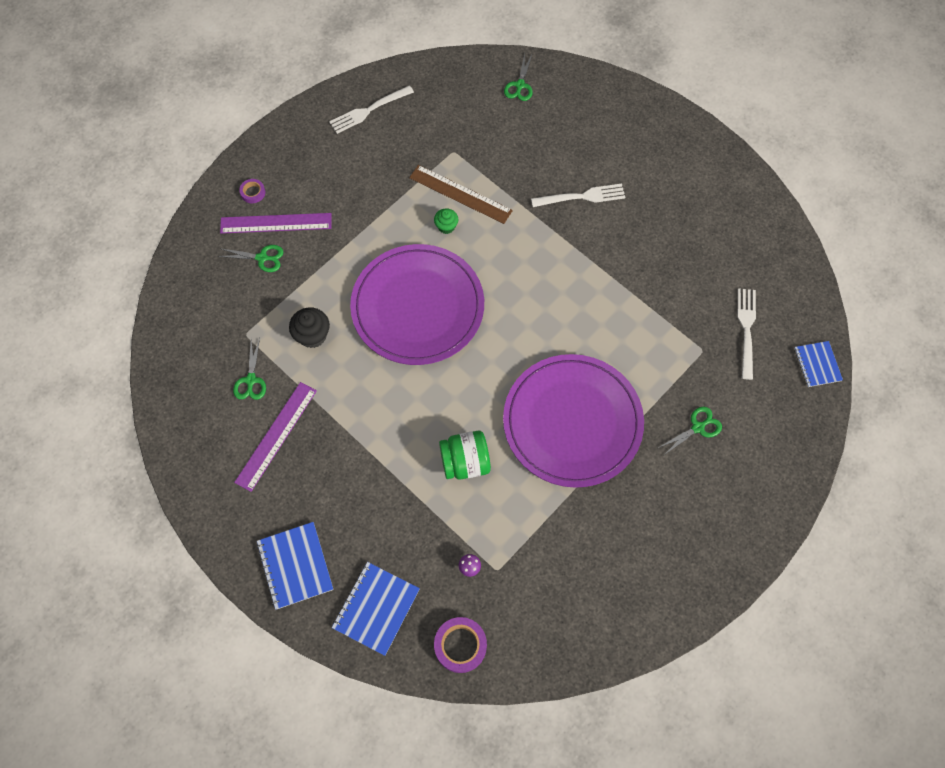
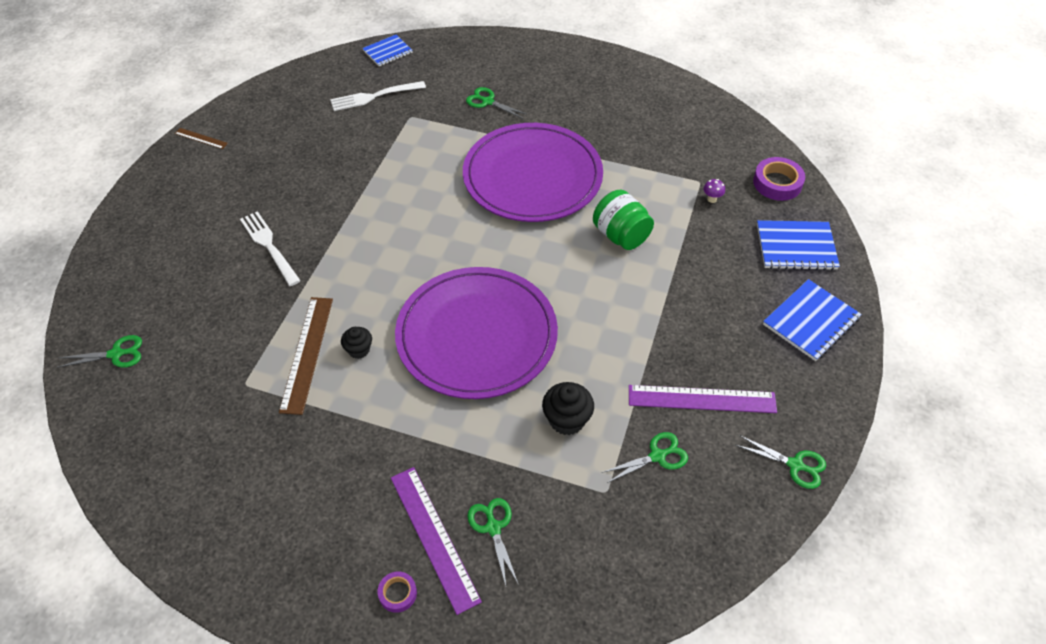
camera: 115 degrees left, 15 degrees down
white fork [329,86,414,134] -> none
green cupcake [434,208,458,234] -> black cupcake [341,327,372,359]
none -> brown ruler [175,128,228,149]
none -> green scissors [736,435,826,489]

